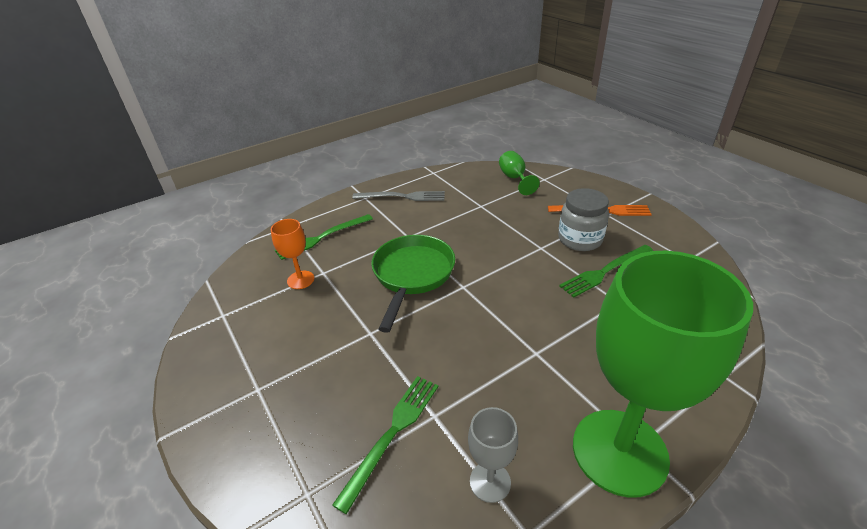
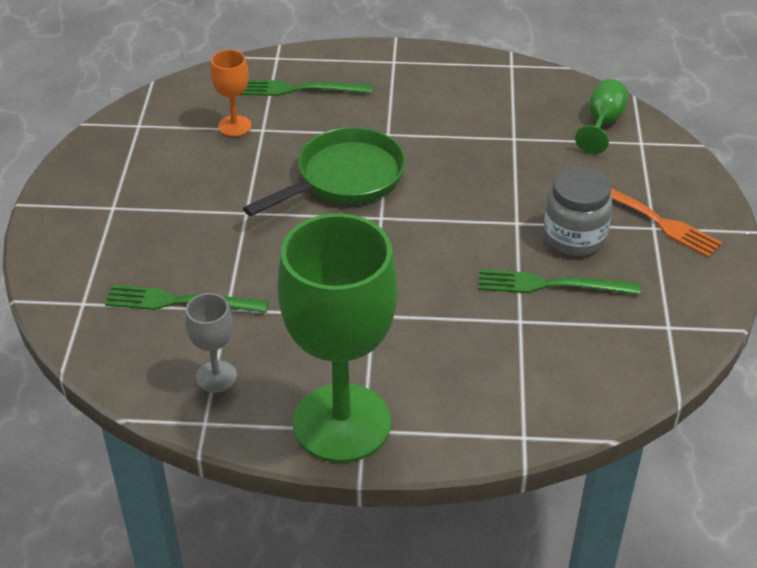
camera: 35 degrees right, 5 degrees up
green fork [332,376,438,514] -> green fork turned 150 degrees counterclockwise [105,285,269,313]
grey fork [352,191,445,201] -> none

